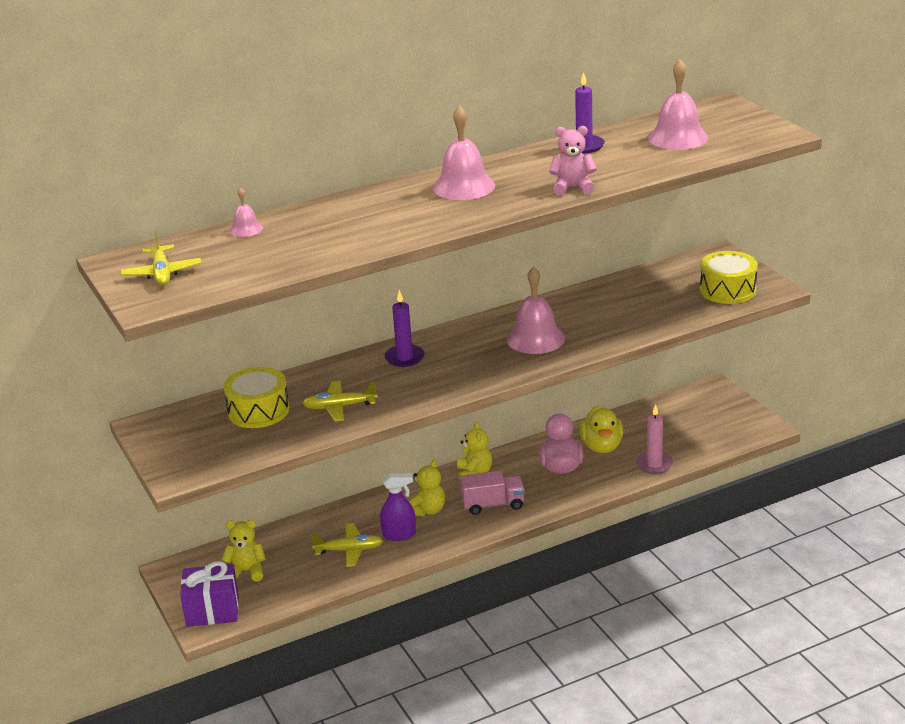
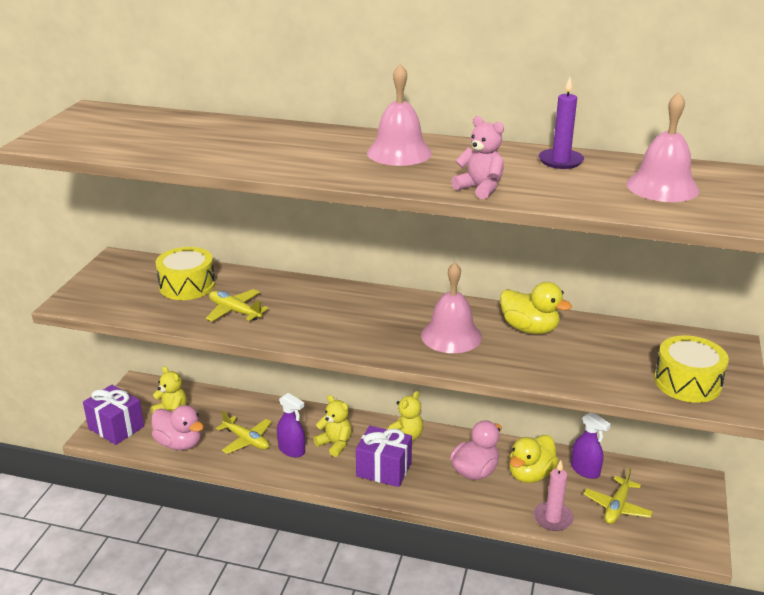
camera: 40 degrees right, 0 degrees up
yellow plane [120,231,201,285] -> yellow plane moved to [584,468,653,524]
pink bell [230,187,263,237] -> none
purple candle [385,290,425,367] -> none
yellow teddy bear [409,459,445,517] -> yellow teddy bear turned 120 degrees counterclockwise [313,395,352,457]
pink truck [460,471,525,515] -> purple gift [356,426,412,487]
none -> pink duck [151,405,204,450]
none -> yellow duck [500,282,572,334]
none -> purple spray bottle [571,413,611,479]

